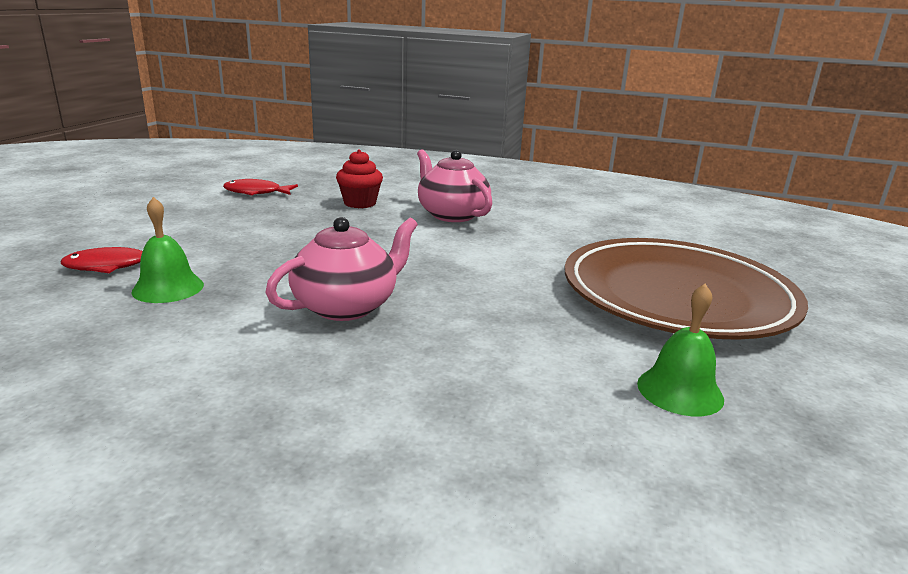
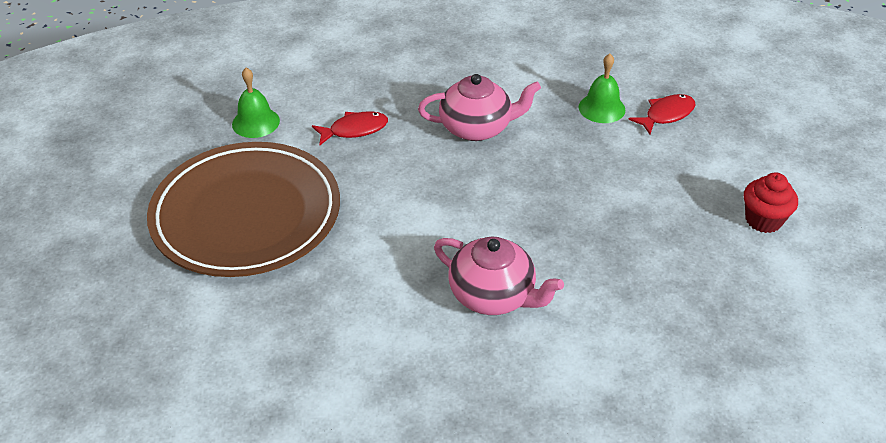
camera: 160 degrees right, 20 degrees up
red fish [223,179,298,195] -> red fish moved to [312,111,388,145]
pink teapot [265,217,418,321] -> pink teapot turned 120 degrees counterclockwise [418,74,541,141]
red cupcake [336,149,383,208] -> red cupcake moved to [744,173,798,233]

